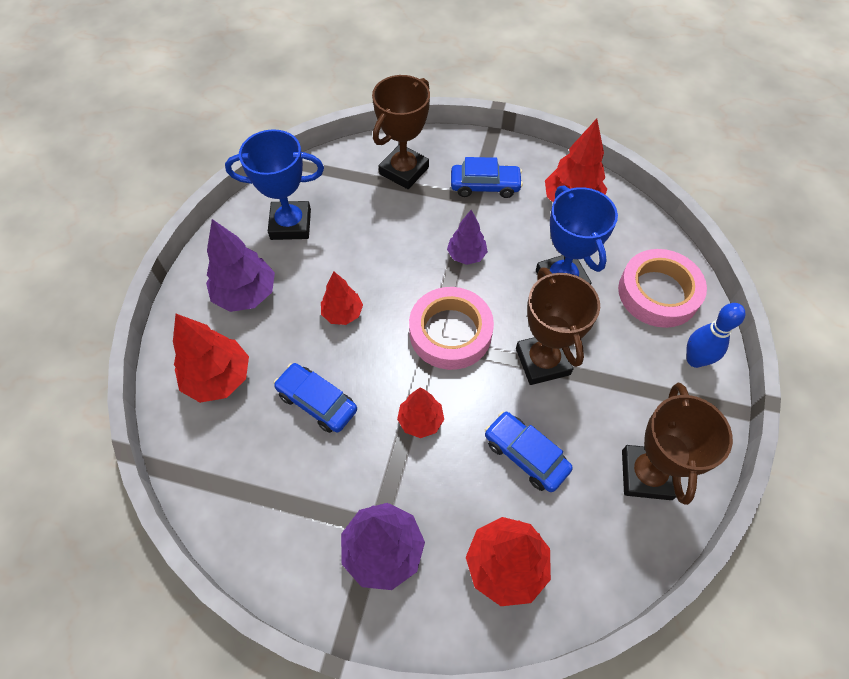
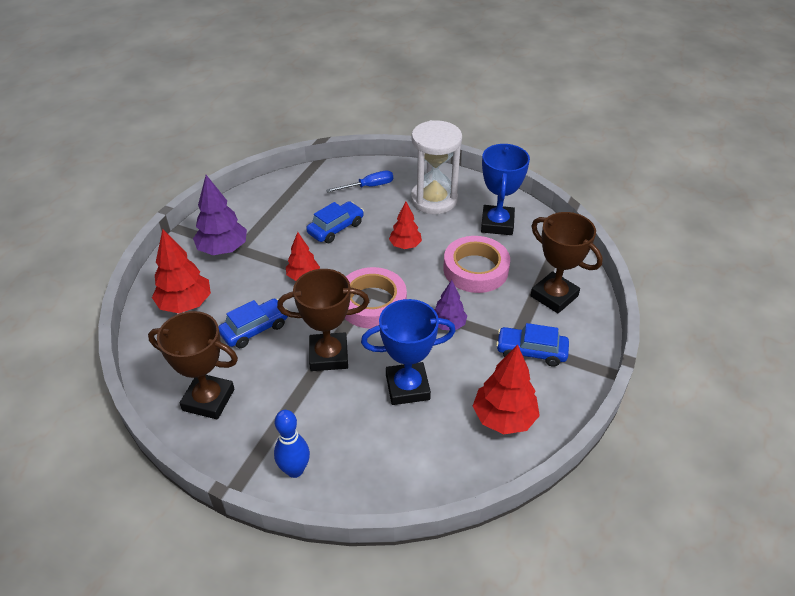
camera: 100 degrees right, 15 degrees down
red tree [173,314,249,403] -> blue screwdriver [326,170,393,193]
purple tree [206,219,275,312] -> white hourglass [411,120,462,214]
blue car [451,157,523,198] -> blue car turned 90 degrees clockwise [496,323,569,367]
pink tape [618,249,707,328] -> pink tape moved to [443,236,510,293]

